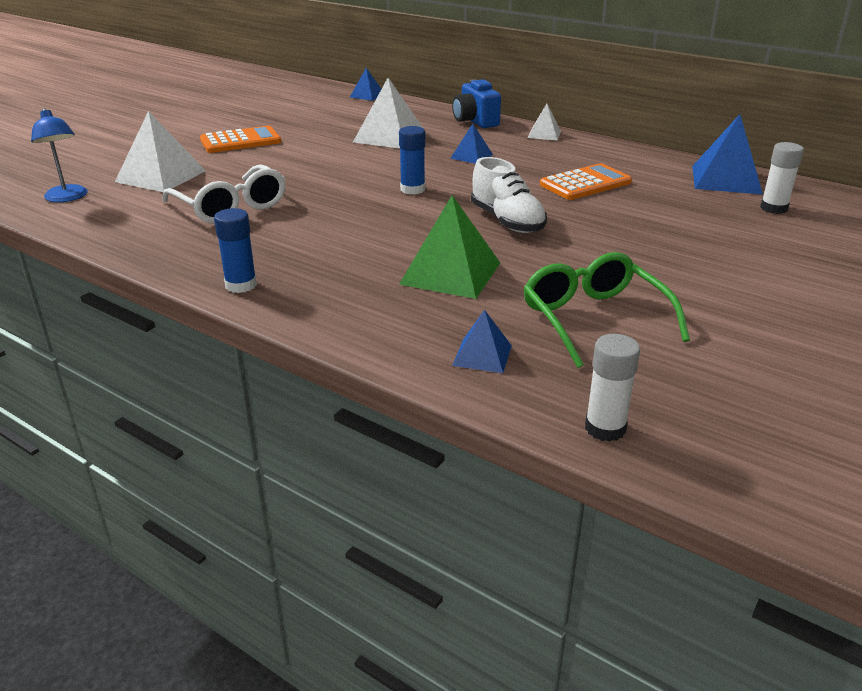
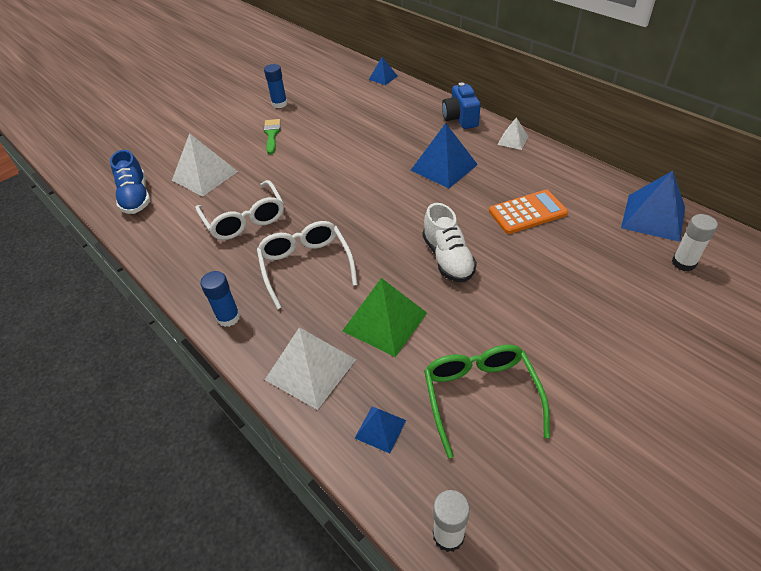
camera: 15 degrees right, 15 degrees up
blue lamp [31,108,88,202] -> blue shoe [110,150,150,214]
orange calculator [200,126,281,153] -> green brush [264,119,281,154]
white pyramid [353,78,426,149] -> white pyramid moved to [265,327,356,410]
blue glue stick [399,126,425,195] -> blue glue stick moved to [264,64,287,108]
blue pyramid [450,124,493,164] -> blue pyramid [411,123,478,188], size x1.85
none -> white glasses [257,221,358,310]

